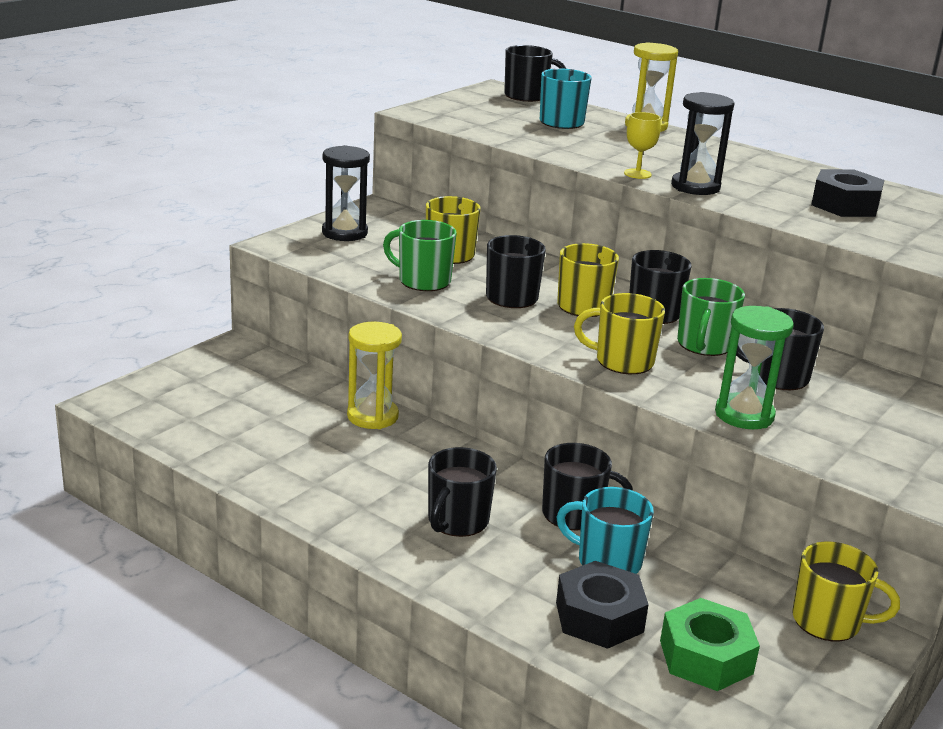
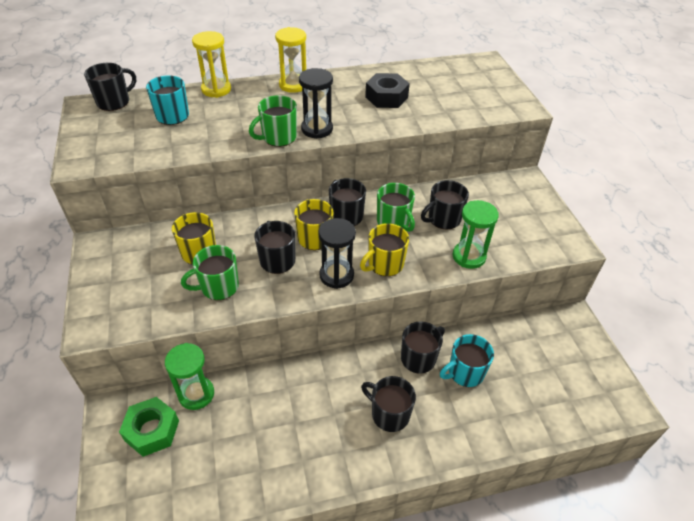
camera: 50 degrees left, 20 degrees up
black hourglass [322,145,370,241] -> black hourglass moved to [318,218,356,289]
yellow hourglass [347,321,402,429] -> yellow hourglass moved to [275,27,306,93]
black mug [428,447,497,537] -> black mug turned 150 degrees clockwise [361,376,416,432]
black nut [556,561,649,649] -> none
yellow goblet [624,112,661,179] -> green mug [249,95,297,147]
green nut [660,598,760,691] -> green nut moved to [119,397,179,457]
yellow mug [793,541,900,641] -> none
none -> green hourglass [165,343,214,410]

